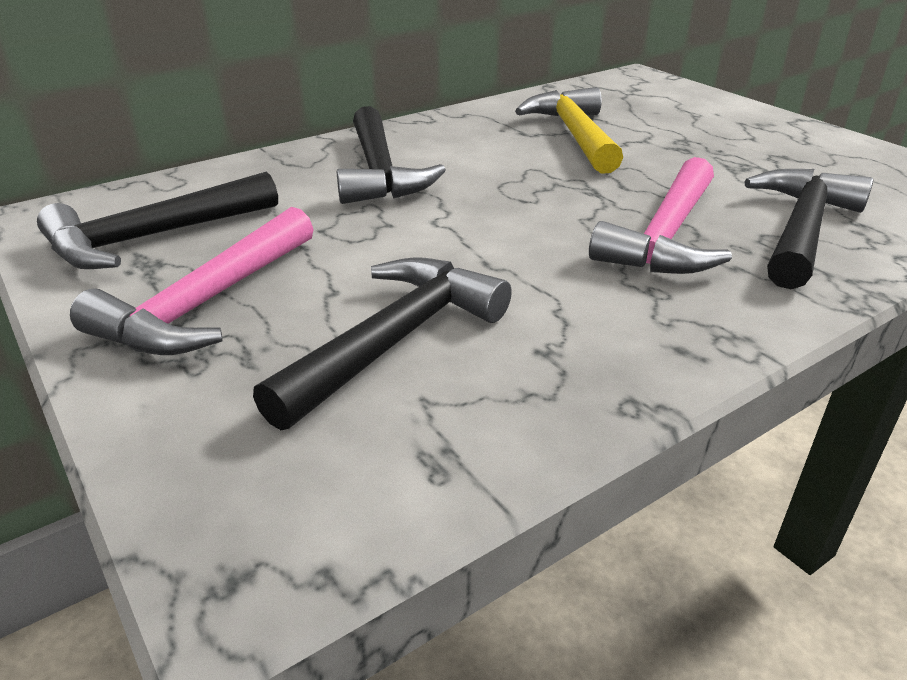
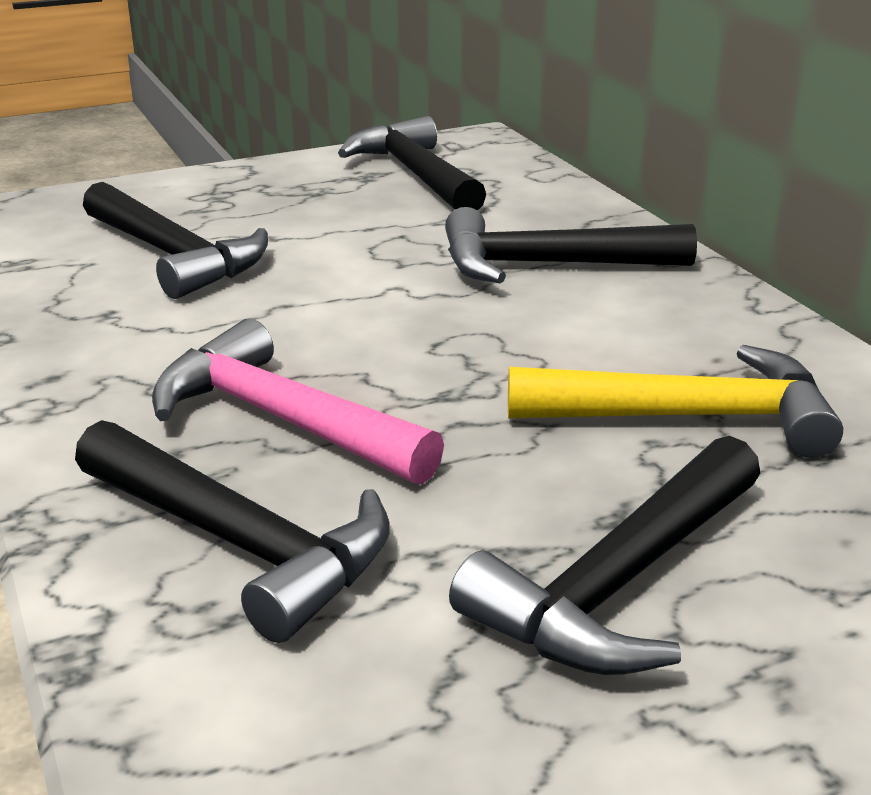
camera: 100 degrees right, 5 degrees down
pink hammer [70,207,314,355] -> none
none -> black hammer [449,436,760,675]

